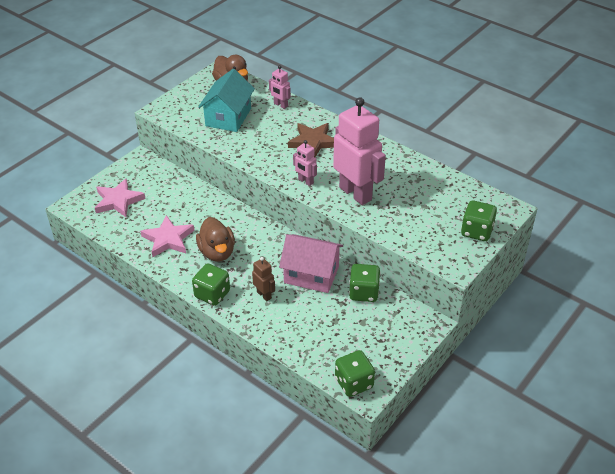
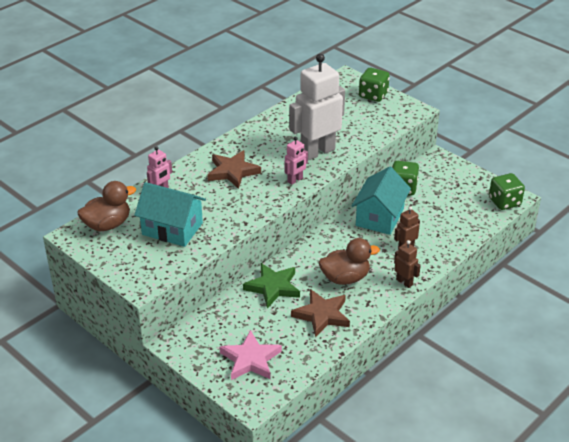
camera: 85 degrees left, 5 degrees down
pink star [140,215,195,257] -> brown star [291,289,350,337]
green dice [192,264,230,306] -> brown robot [394,240,421,288]
pink house [279,234,343,293] -> turquoise house [352,166,411,235]
pink robot [333,97,386,205] -> white robot [289,54,345,160]
none -> green star [243,263,300,308]

